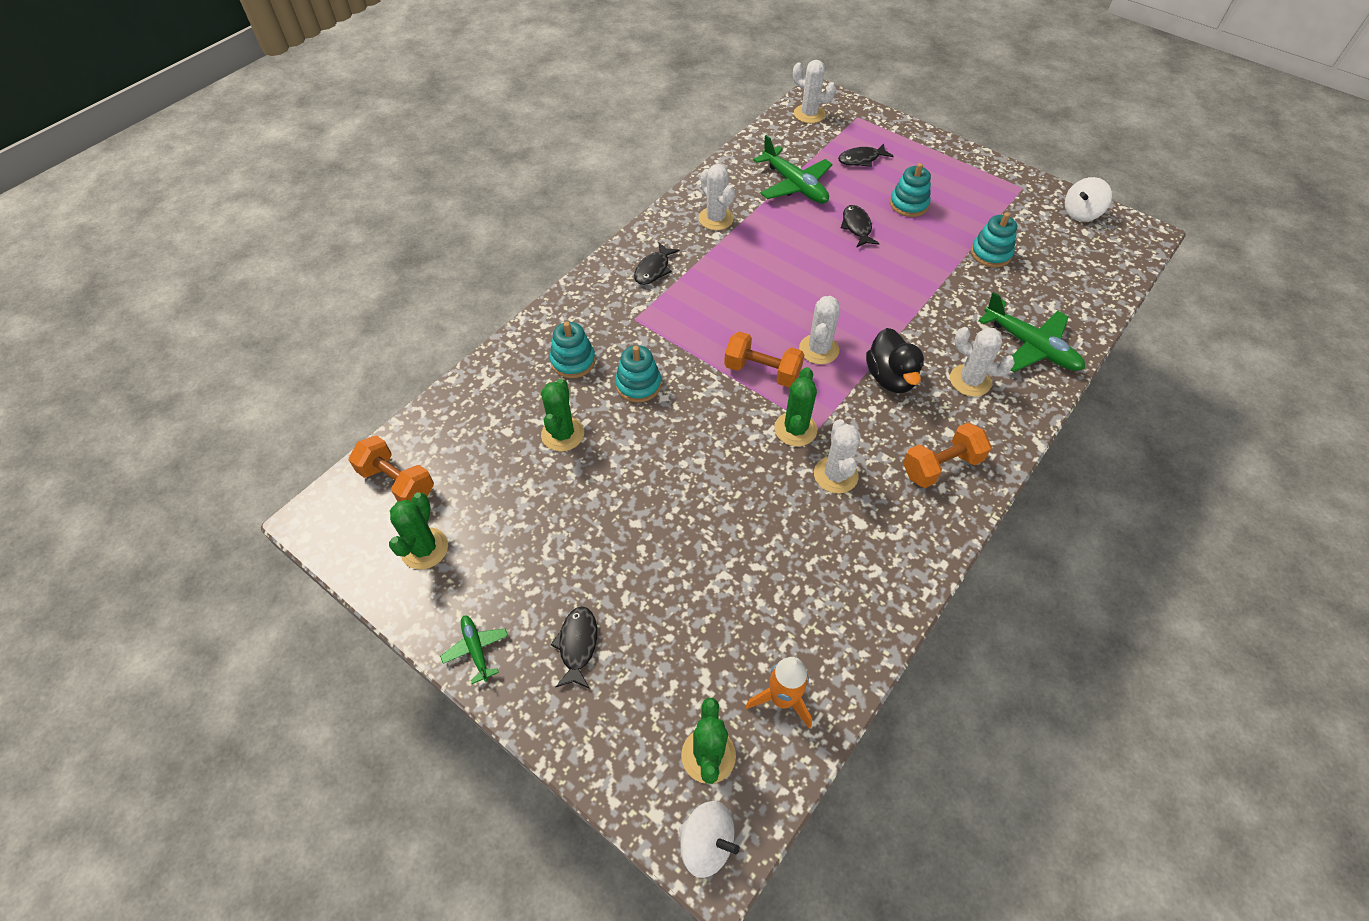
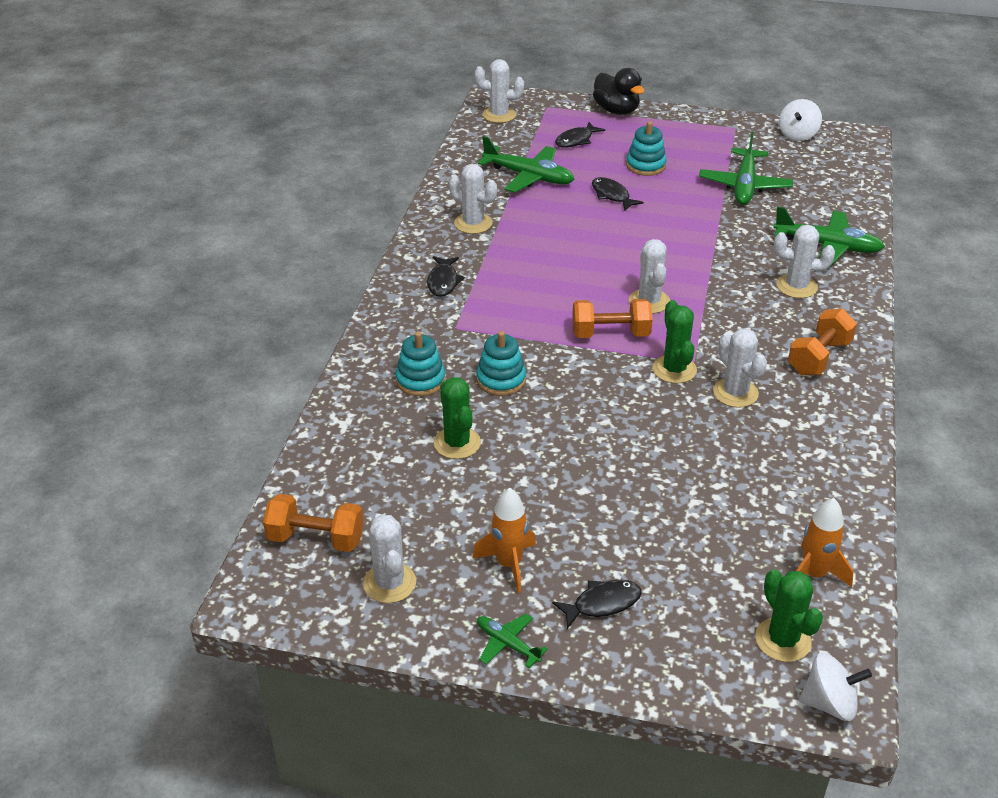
camera: 25 degrees left, 15 degrees down
green cactus [389,492,448,569] -> white cactus [363,514,416,603]
black fish [551,606,597,689] -> black fish turned 90 degrees clockwise [552,580,642,629]
black duck [866,328,924,393] -> black duck moved to [593,68,645,115]
turquoise stacking toy [971,212,1017,268] -> green plane [699,131,793,205]
none -> orange rocket [472,488,536,593]

